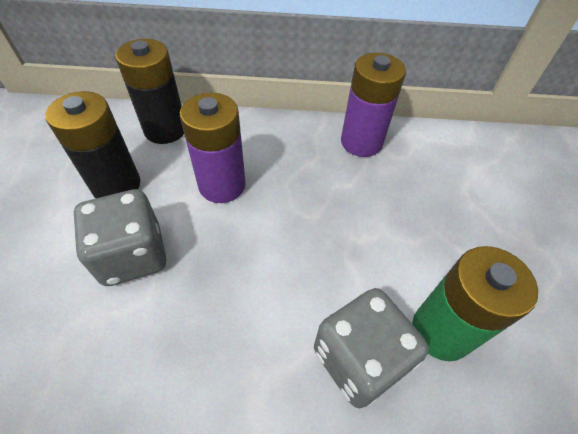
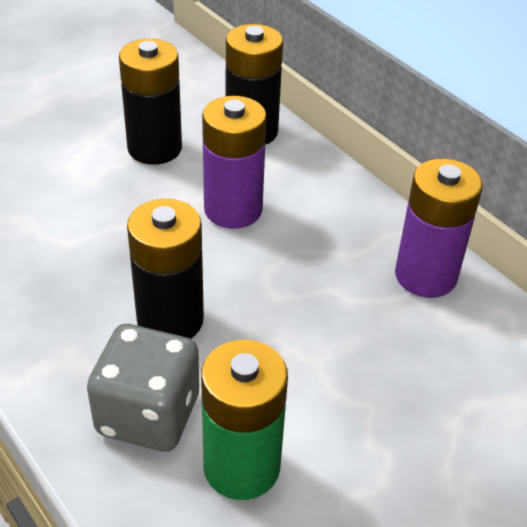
camera: 50 degrees right, 10 degrees down
grey dice [74,189,166,286] -> none
none -> black battery [127,199,204,339]

